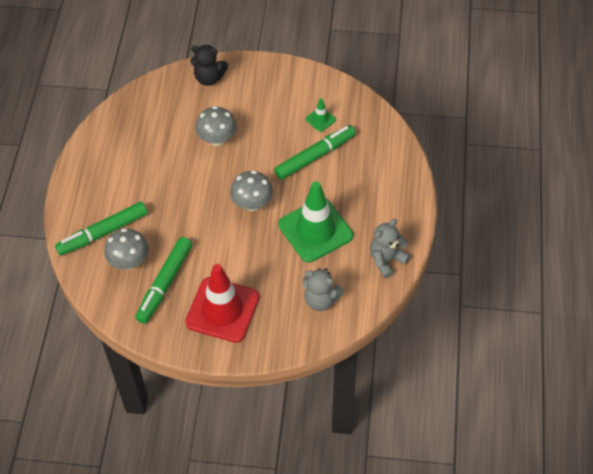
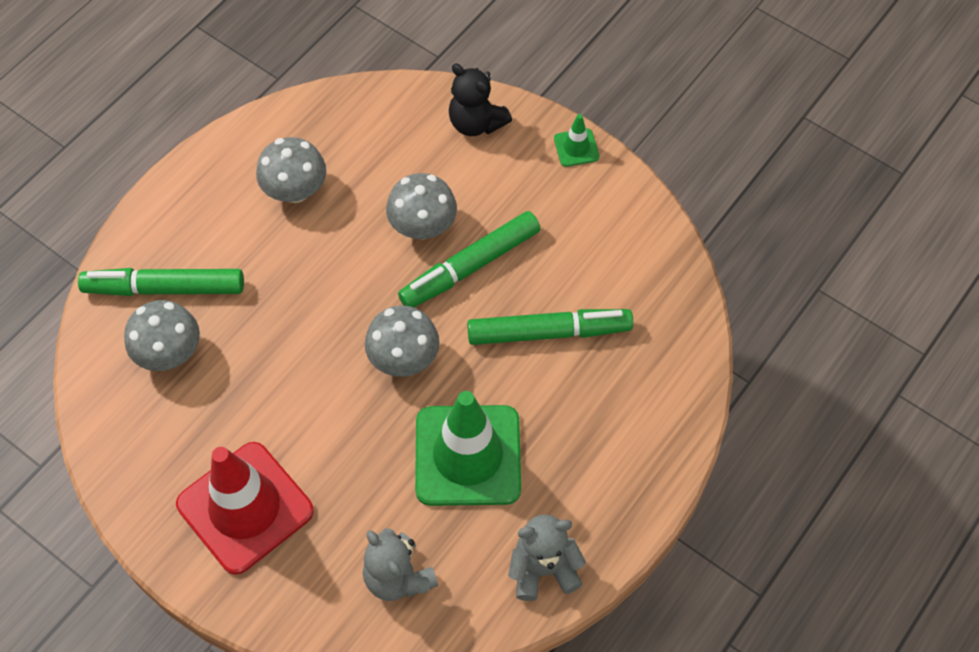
camera: 30 degrees right, 5 degrees up
green marker [135,237,192,324] -> green marker moved to [398,211,540,307]
green traffic cone [306,98,336,132] -> green traffic cone moved to [554,114,599,167]
none -> grey mushroom [256,137,326,203]

